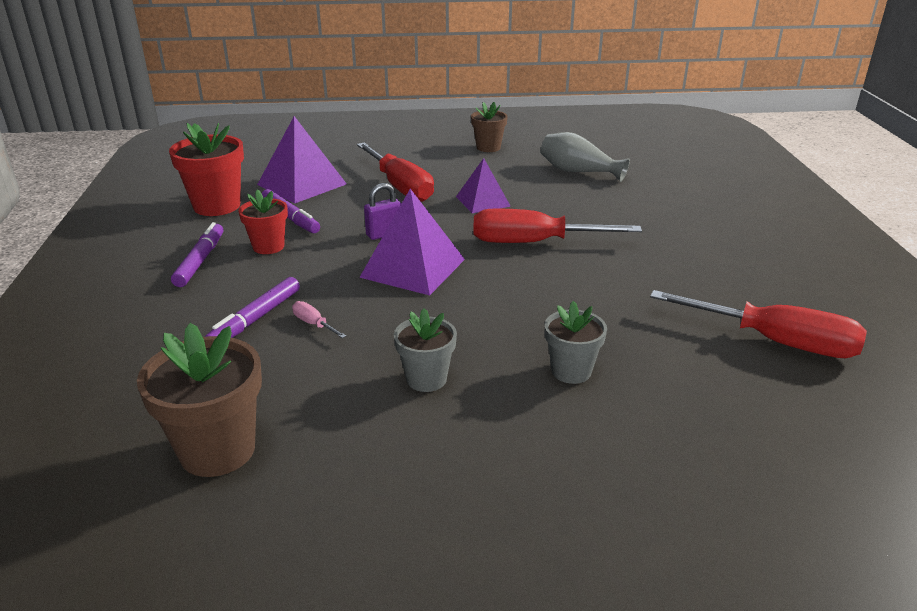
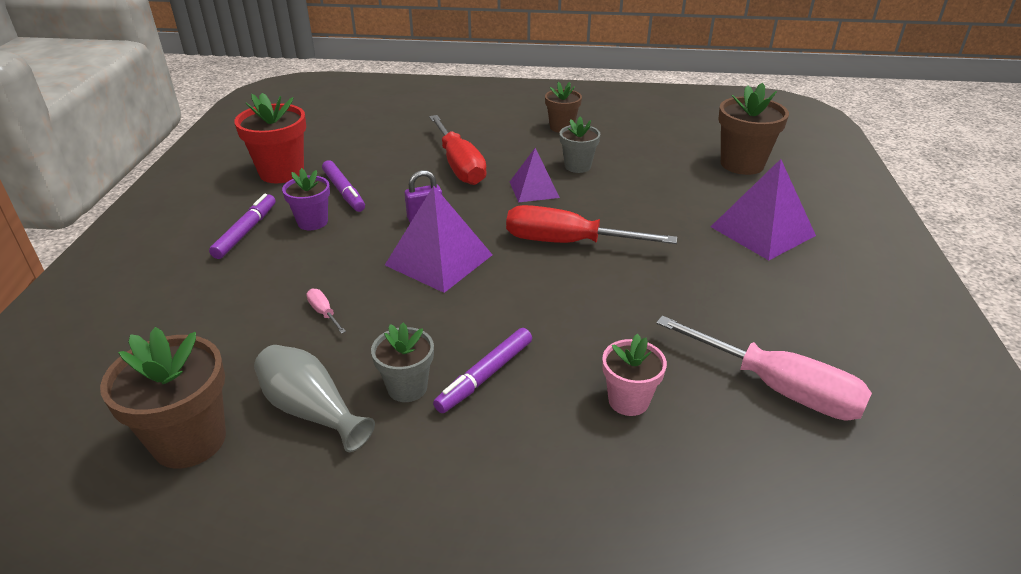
camera: 10 degrees right, 5 degrees up
purple marker [205,277,300,338] -> purple marker moved to [433,328,532,413]
red flower pot [238,190,288,254] -> purple flower pot [282,168,330,230]
purple pyramid [257,116,347,204] -> purple pyramid moved to [711,159,816,260]
grey vase [541,132,630,182] -> grey vase moved to [254,345,375,452]
grey flower pot [545,301,607,384] -> grey flower pot moved to [560,117,600,173]
red screwdriver [650,290,867,358] -> pink screwdriver [656,316,872,420]
none -> pink flower pot [602,334,667,416]
none -> brown flower pot [718,83,789,175]

